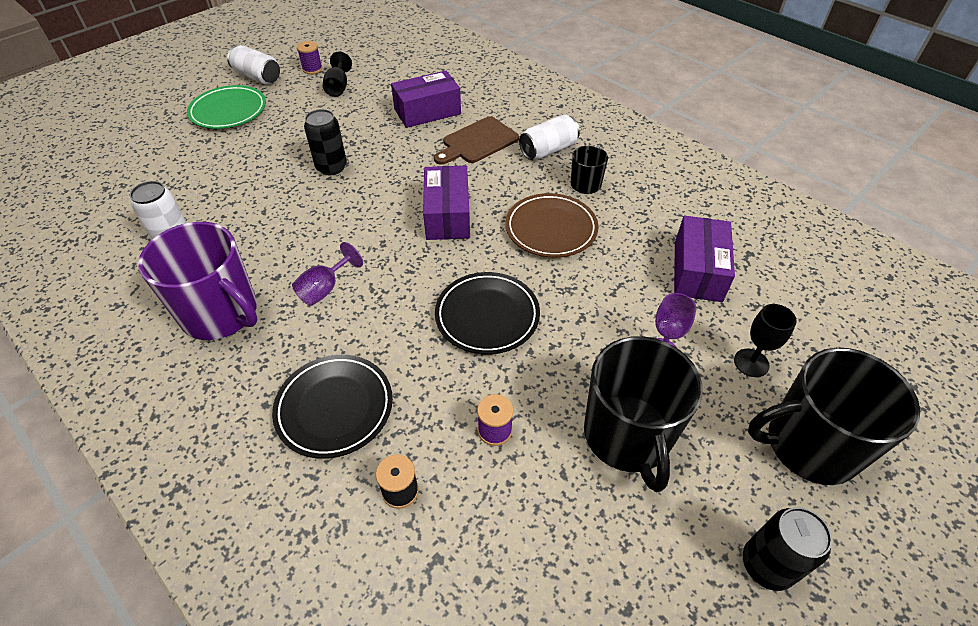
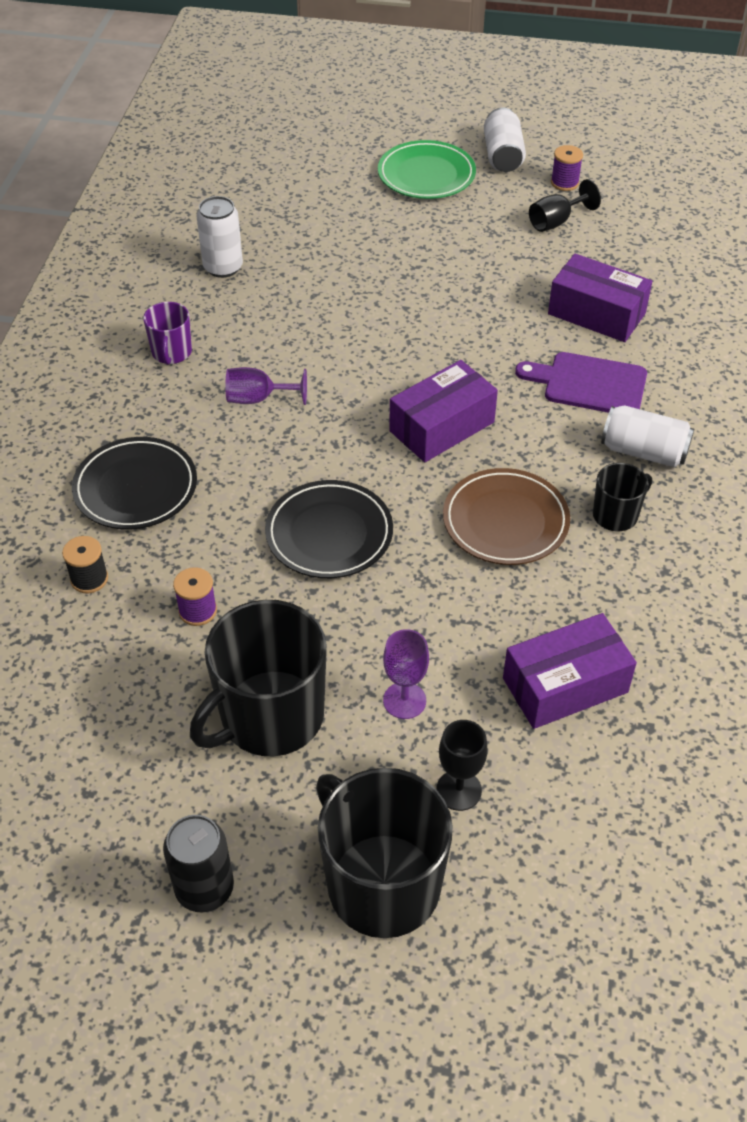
camera: 55 degrees right, 0 degrees up
purple mug [138,222,258,340] -> purple mug [143,302,192,365], size x0.50
black can [304,109,347,175] -> none
brown cutting board [434,116,519,165] -> purple cutting board [515,352,647,413]

